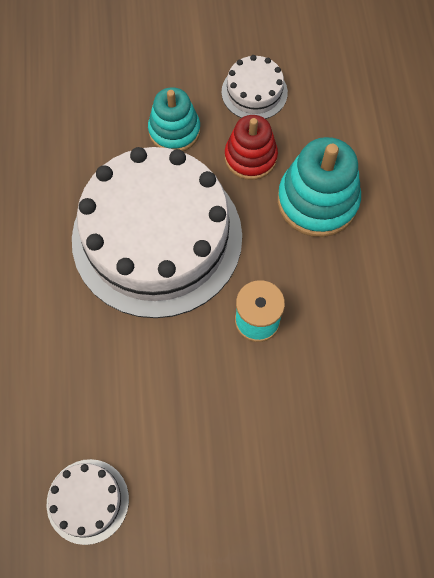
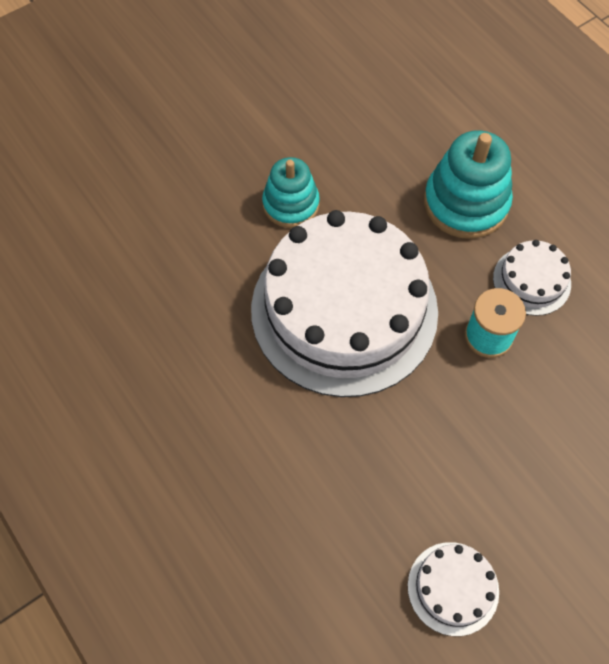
camera: 30 degrees left, 5 degrees down
white cake [222,55,288,119] -> white cake moved to [493,240,571,316]
red stacking toy [225,115,278,180] -> none

